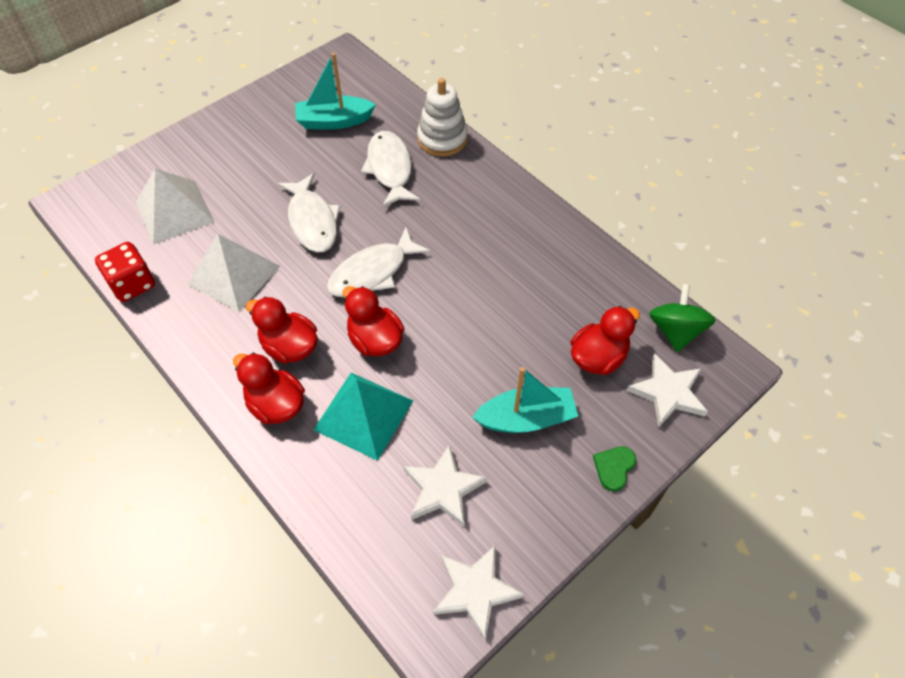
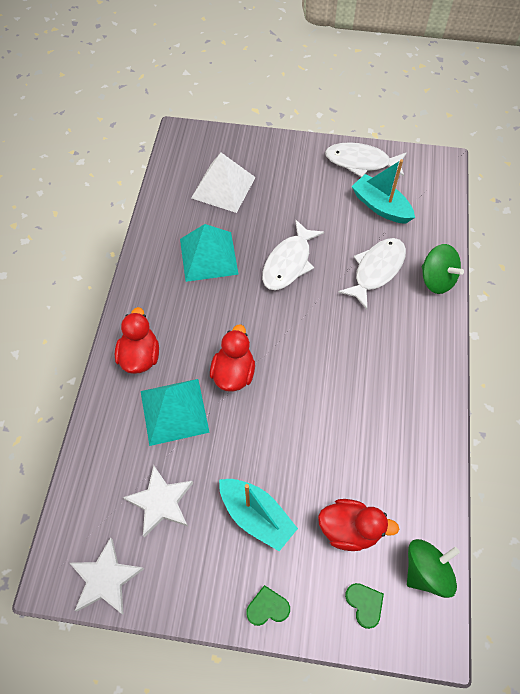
camera: 50 degrees right, 5 degrees up
red dice [95,242,155,302] -> none
white pyramid [187,234,280,312] -> turquoise pyramid [180,224,239,282]
red duck [246,297,318,364] -> none
white fish [327,228,431,297] -> white fish moved to [325,142,407,177]
white stacking toy [417,78,468,156] -> green spinning top [422,244,464,294]
white star [627,353,708,427] -> green heart [345,583,384,629]

